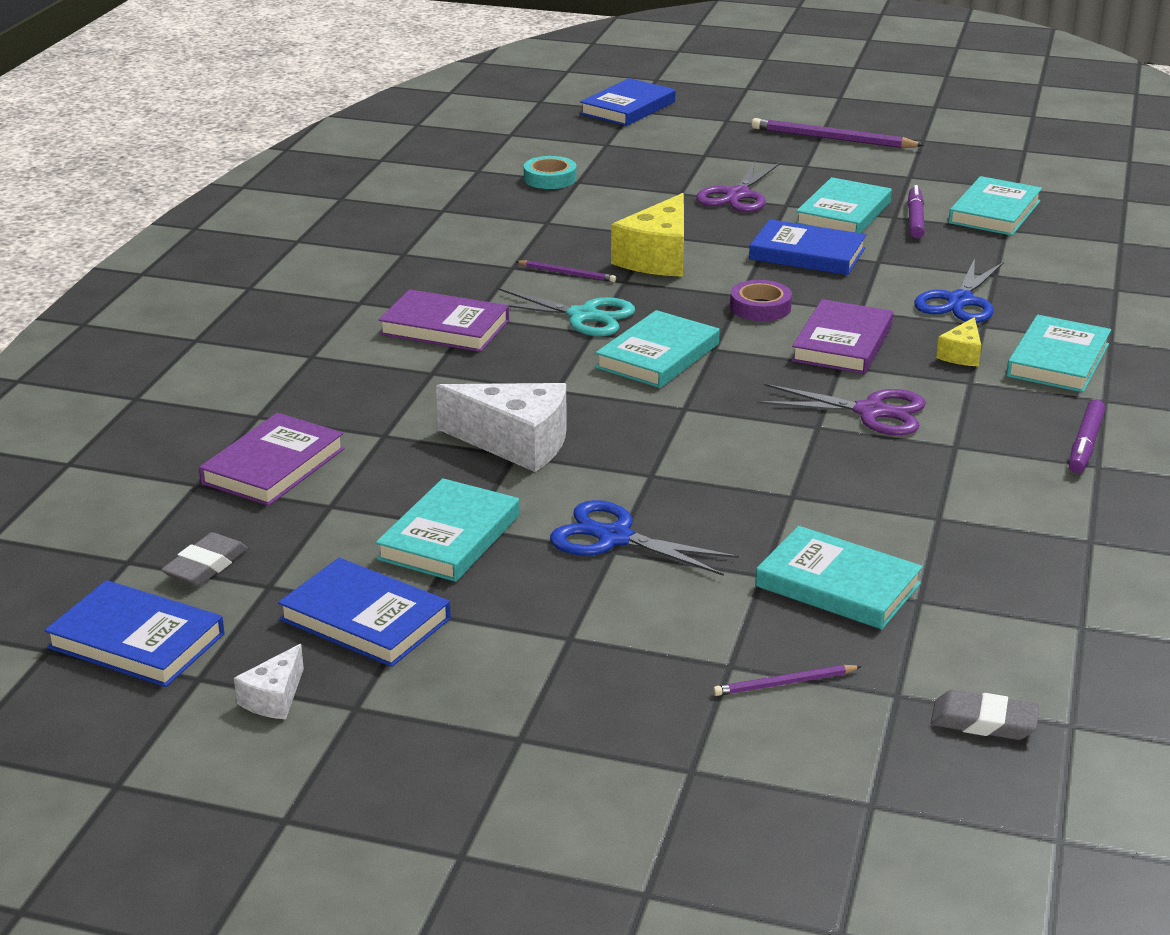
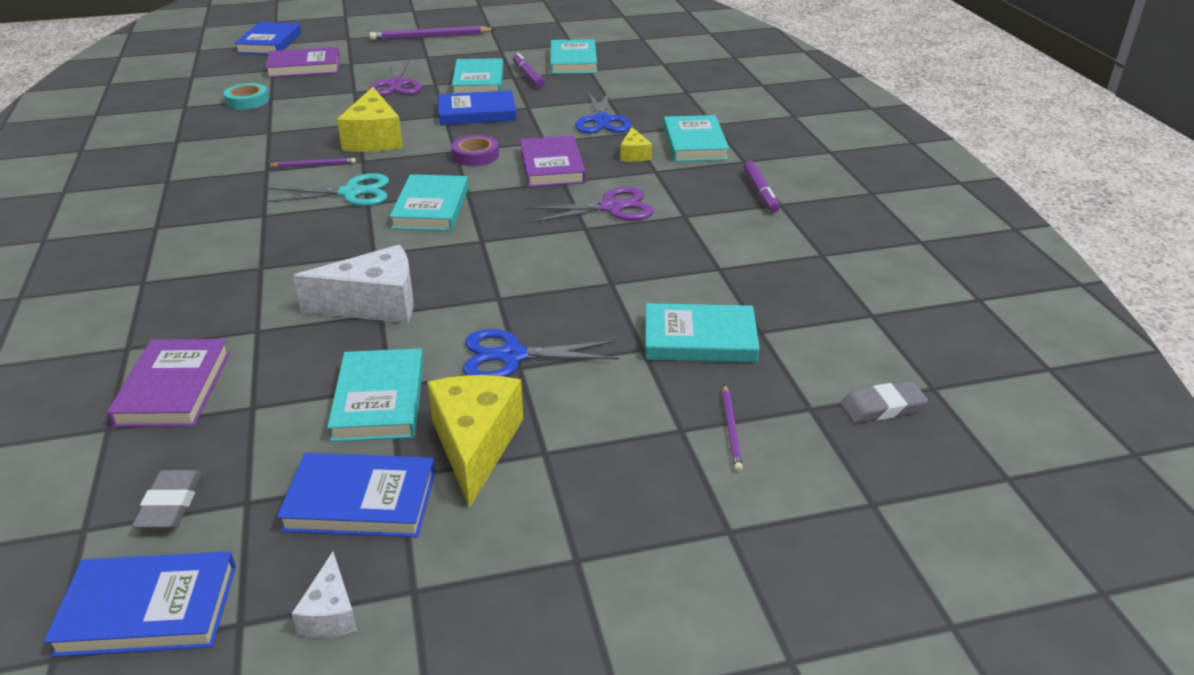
camera: 30 degrees left, 5 degrees up
purple book [379,289,509,352] -> purple book moved to [265,47,339,78]
purple pencil [713,665,862,696] -> purple pencil turned 45 degrees counterclockwise [722,384,743,472]
none -> yellow cheese [427,375,523,508]

